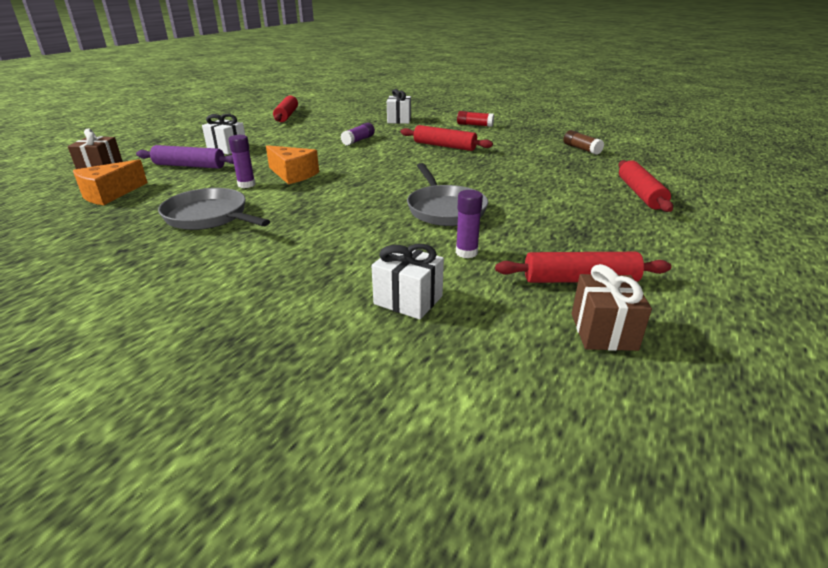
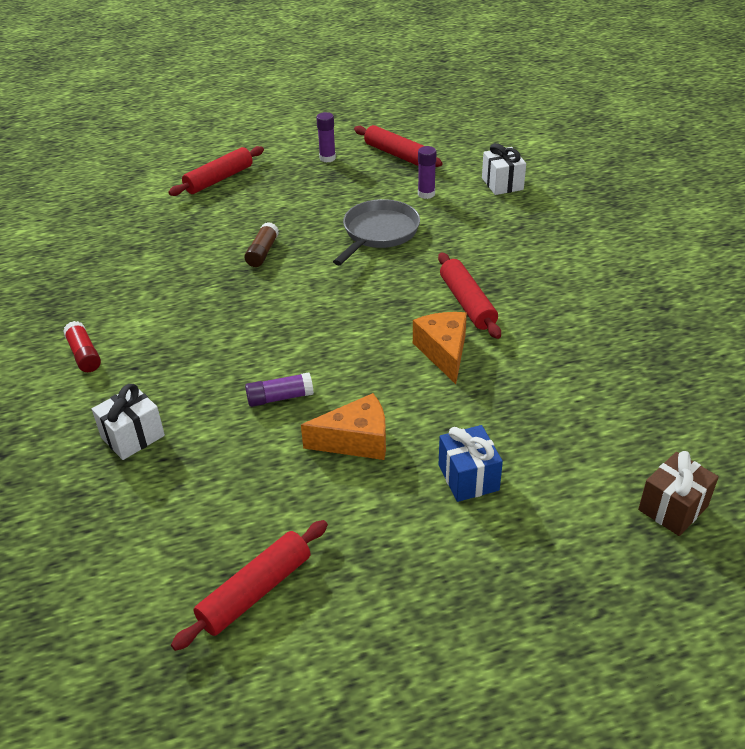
camera: 135 degrees left, 10 degrees up
orange cheese [73,159,148,205] -> orange cheese moved to [301,393,386,460]
purple rolling pin [136,145,234,169] -> none
grey pan [158,188,270,230] -> none
white gift [202,114,245,155] -> blue gift [438,425,503,502]
purple glue stick [228,135,255,188] -> purple glue stick moved to [316,112,336,162]
red rolling pin [400,125,493,151] -> red rolling pin moved to [438,252,501,339]
brown glue stick [563,130,604,155] -> brown glue stick moved to [244,222,279,267]
brown gift [572,264,652,351] -> none

